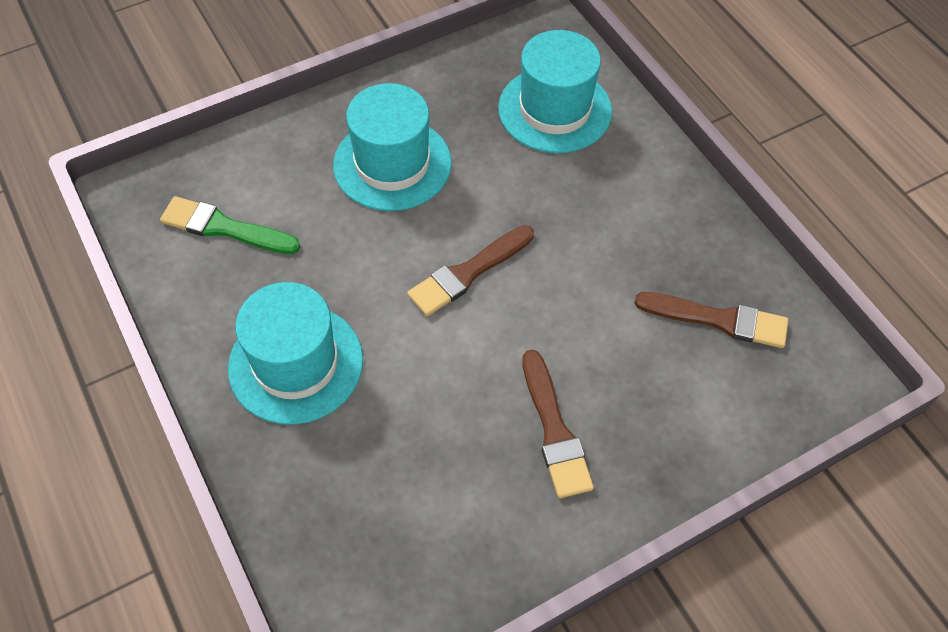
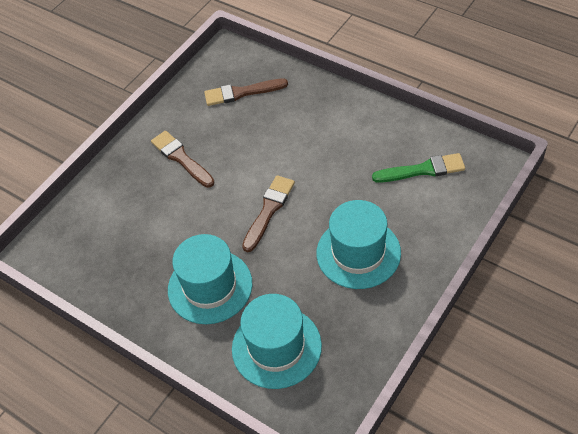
camera: 160 degrees right, 5 degrees down
turquoise hat [228,282,363,424] -> turquoise hat moved to [168,234,252,324]
brown brush [635,292,788,348] -> brown brush moved to [204,79,288,106]

